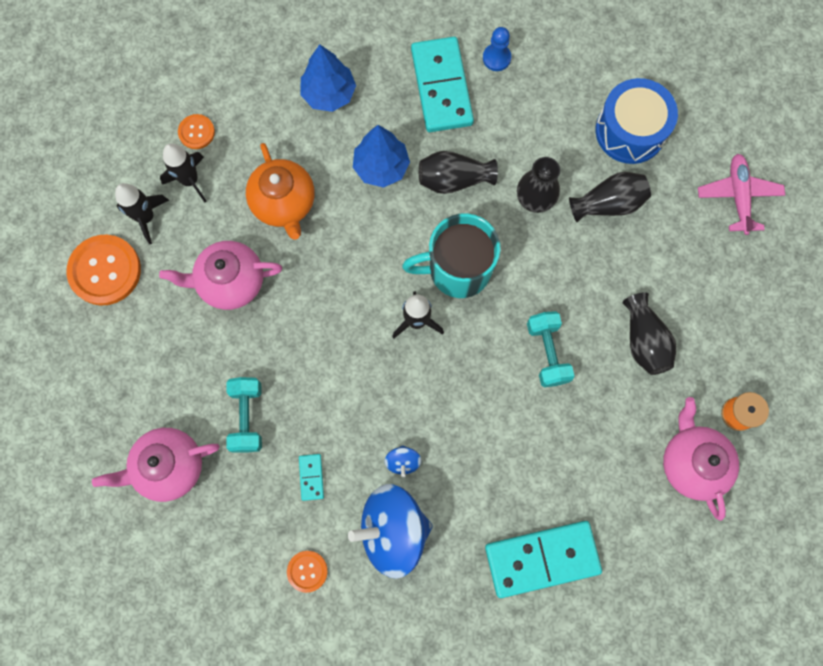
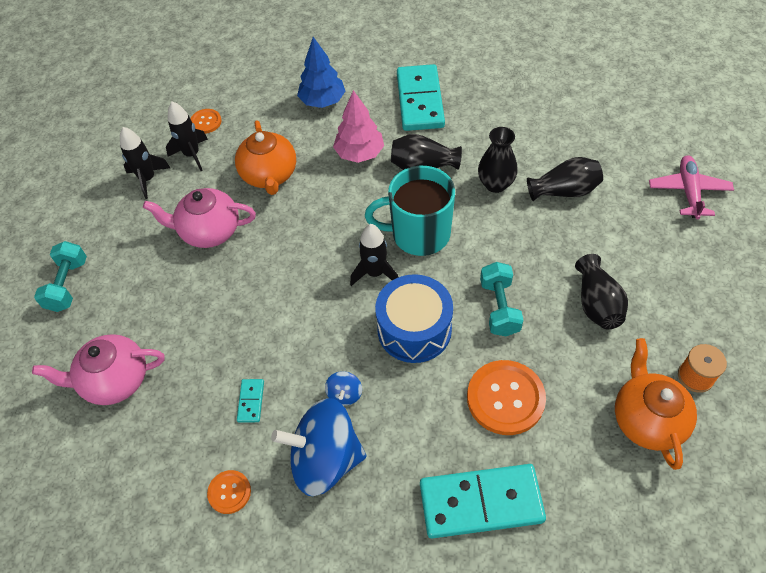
camera: 10 degrees right, 20 degrees down
orange button [66,235,141,306] -> orange button moved to [467,360,546,435]
turquoise dumbbell [227,377,262,453] -> turquoise dumbbell moved to [34,241,87,312]
blue tree [353,125,410,188] -> pink tree [333,90,384,163]
blue pawn [483,27,511,71] -> none
blue drum [596,78,678,164] -> blue drum moved to [375,274,453,363]
pink teapot [663,397,739,521] -> orange teapot [615,338,697,470]

